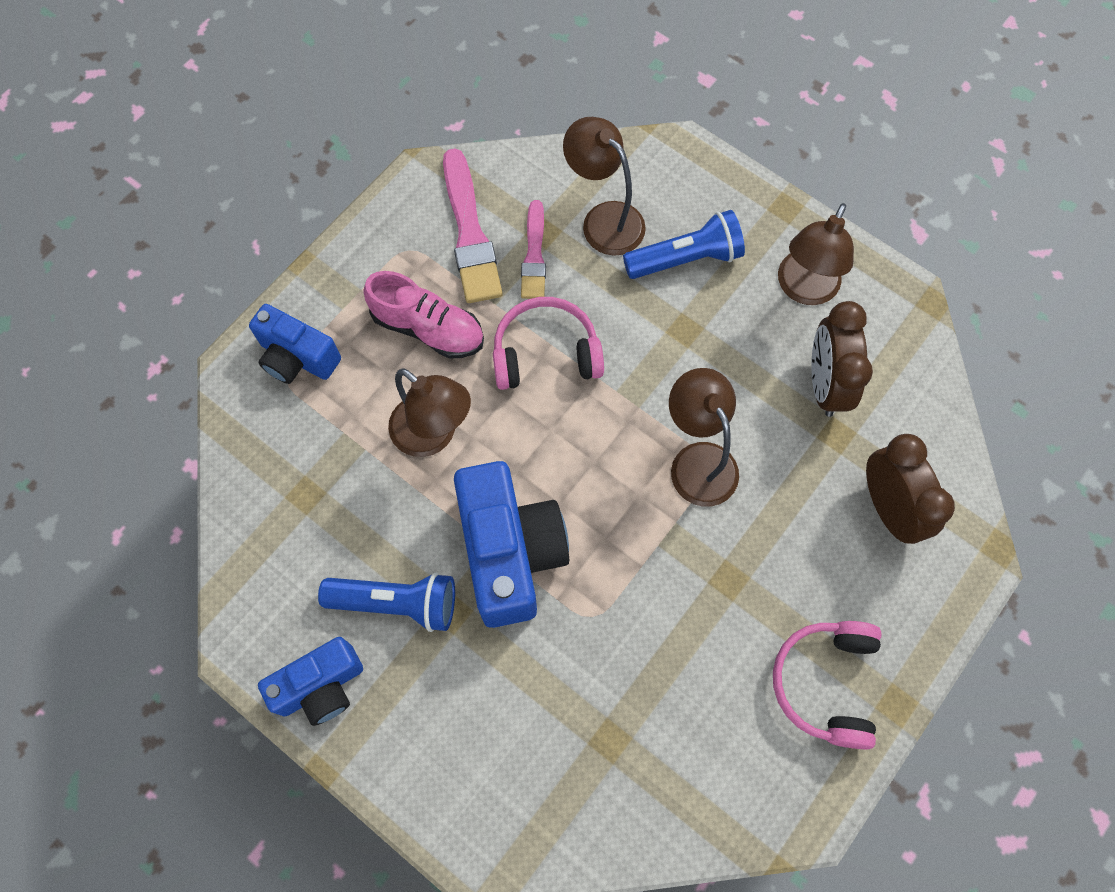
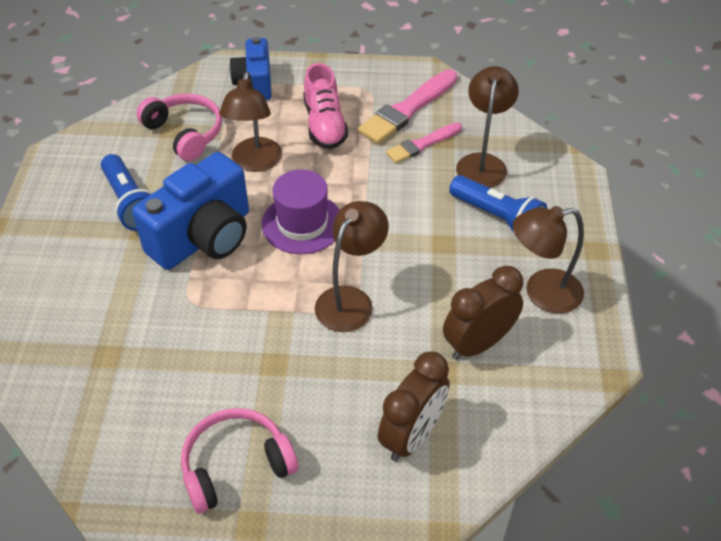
camera: 55 degrees right, 20 degrees down
blue camera [258,637,363,726] -> none
pink headphones [493,297,604,390] -> pink headphones moved to [136,93,222,161]
none -> purple hat [262,170,340,254]

